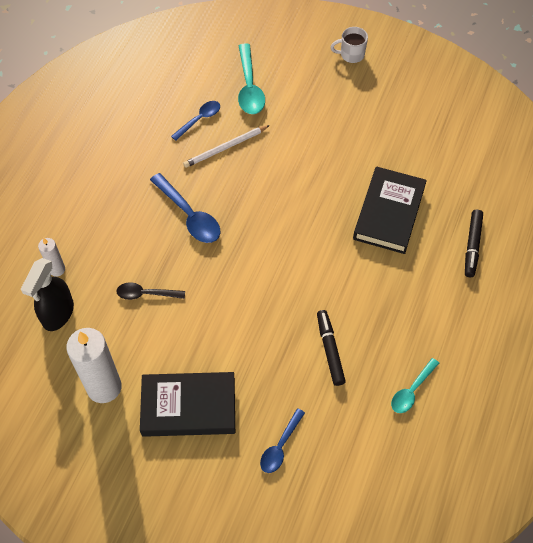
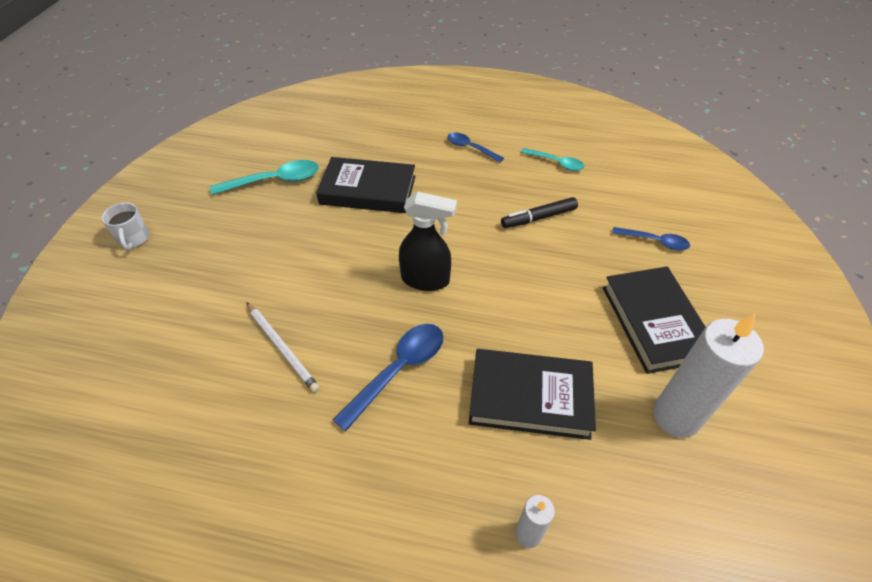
camera: 100 degrees left, 10 degrees down
black spray bottle [21,258,74,331] -> black spray bottle moved to [399,192,457,291]
black spoon [116,282,185,300] -> black book [469,349,596,440]
blue spoon [171,101,220,141] -> blue spoon moved to [447,133,504,162]
turquoise spoon [238,43,265,114] -> turquoise spoon moved to [210,160,319,195]
black marker [465,210,483,277] -> none

